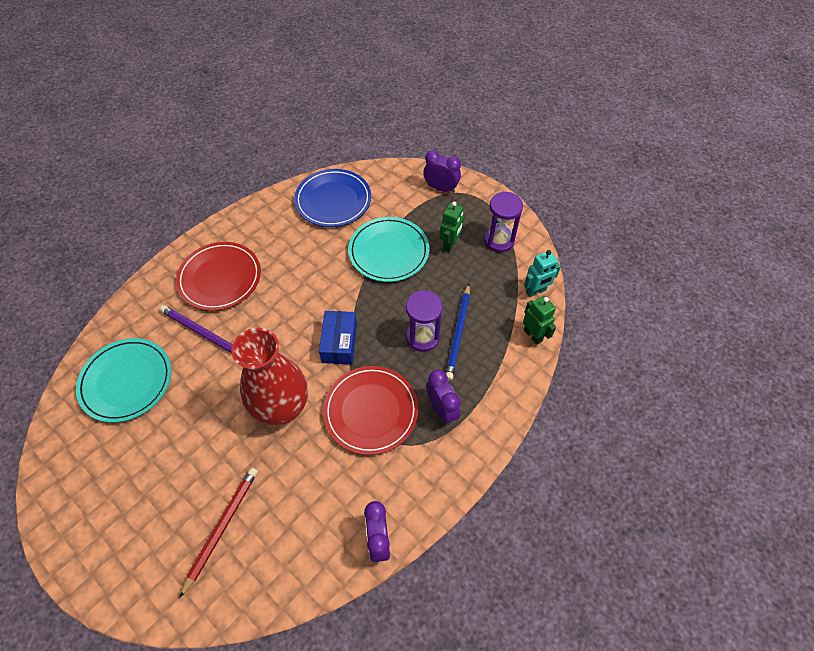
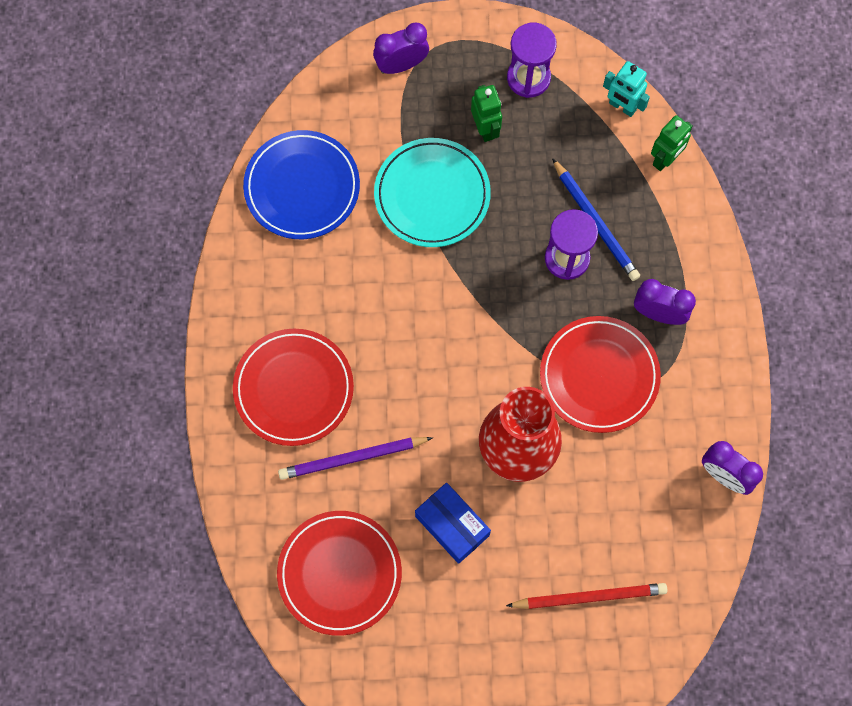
camera: 45 degrees left, 15 degrees up
turquoise plate [76,338,172,423] -> red plate [277,511,402,636]
red pencil [179,468,258,598] -> red pencil turned 105 degrees clockwise [506,583,667,609]
blue box [319,311,357,364] -> blue box moved to [415,483,491,564]
green robot [523,296,556,345] -> green robot turned 120 degrees clockwise [651,115,693,171]
turquoise robot [524,250,561,297] -> turquoise robot turned 105 degrees clockwise [603,61,650,117]

